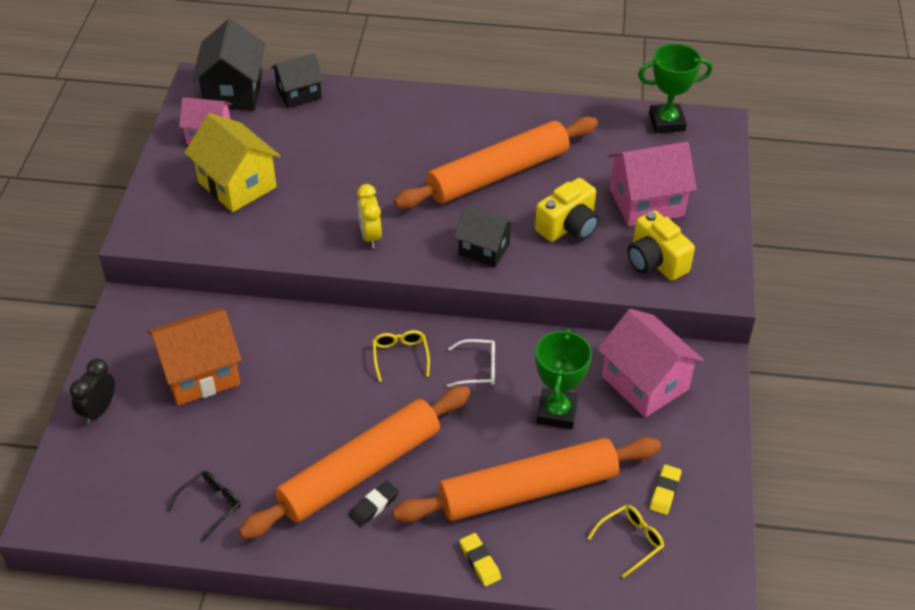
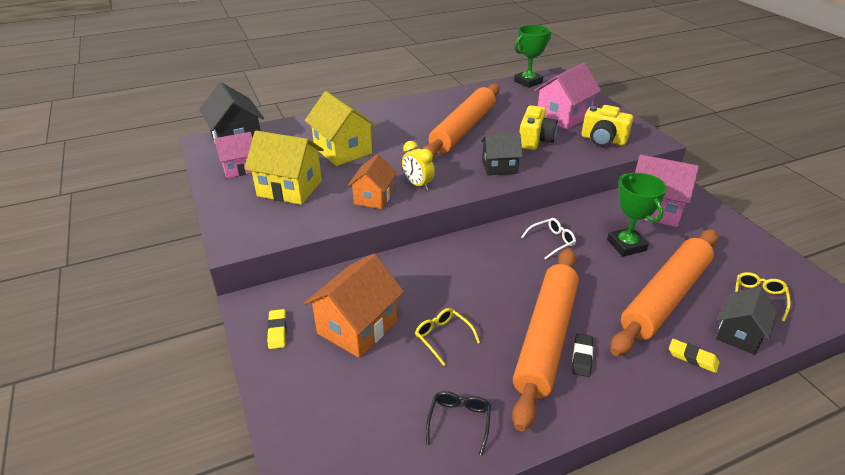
camera: 30 degrees left, 10 degrees down
black clock [70,358,115,425] -> none
black house [271,53,324,108] -> black house moved to [716,287,778,355]
yellow glasses [373,330,430,382] -> yellow glasses moved to [415,308,480,366]
yellow eraser [650,465,682,515] -> yellow eraser moved to [267,309,286,349]
none -> yellow house [305,91,377,166]
none -> orange house [348,154,397,209]

